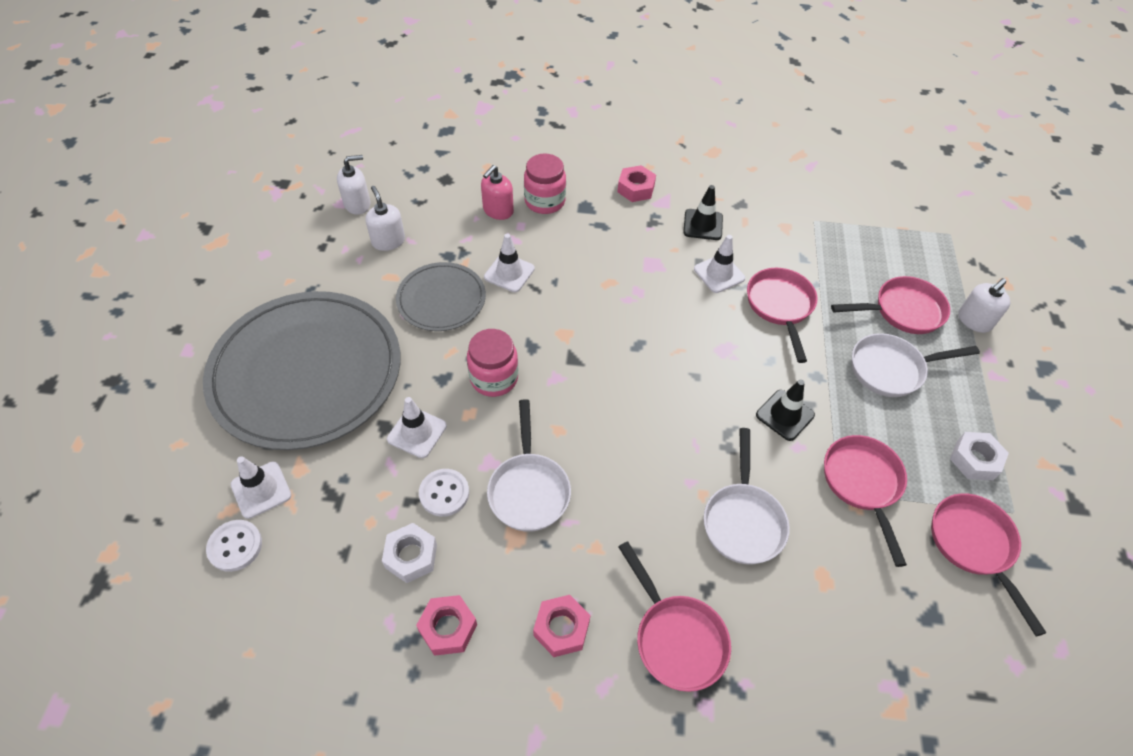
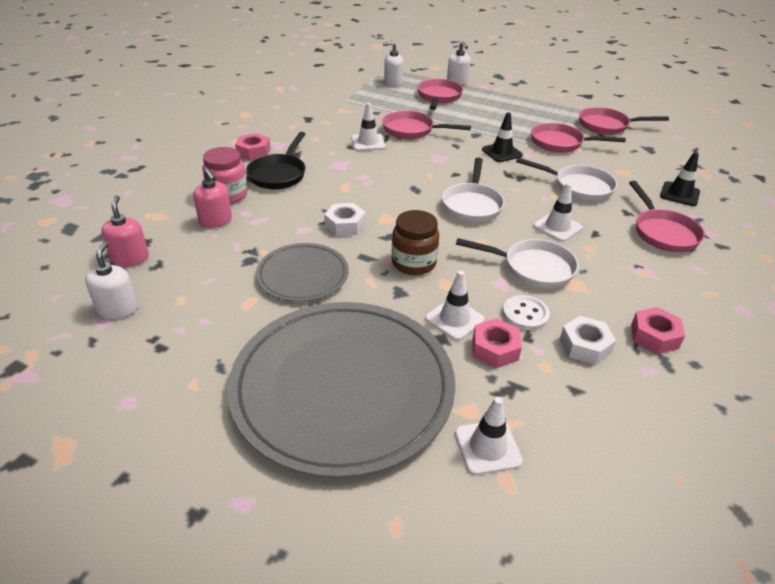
camera: 70 degrees left, 15 degrees down
white button [206,520,262,572] -> none
white soap dispenser [365,186,405,251] -> white soap dispenser moved to [383,41,403,87]
pink jar [467,329,518,397] -> brown jar [392,210,439,275]
white traffic cone [484,233,535,292] -> white traffic cone moved to [533,183,583,242]
pink nut [533,595,591,657] -> pink nut moved to [473,318,522,368]
pink pan [618,541,731,692] -> pink pan turned 90 degrees clockwise [629,181,705,252]
black traffic cone [683,185,723,240] -> black traffic cone moved to [660,152,700,206]
white pan [852,333,980,397] -> white pan moved to [442,158,504,222]
white nut [950,432,1009,480] -> white nut moved to [324,203,366,236]
none -> pink soap dispenser [101,195,149,267]
none -> black pan [246,132,306,189]

